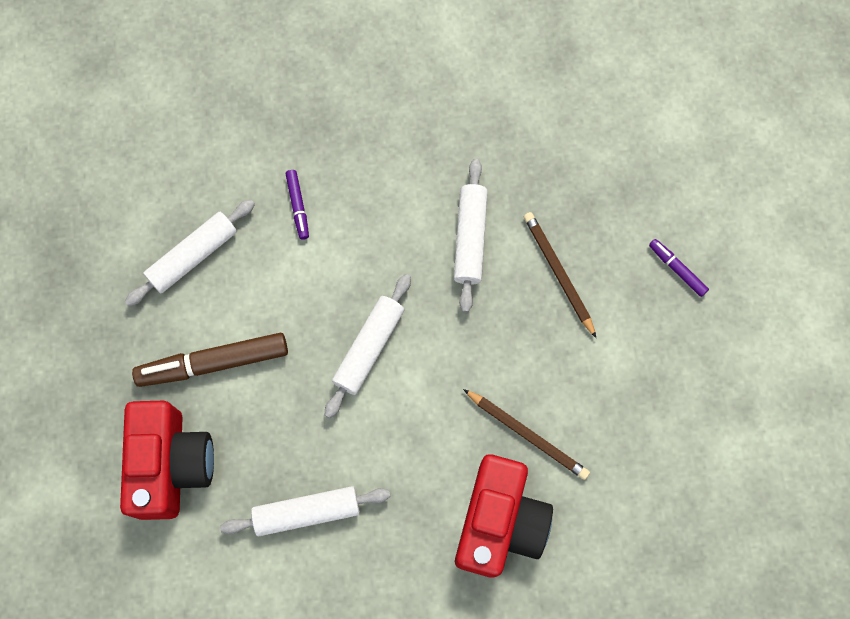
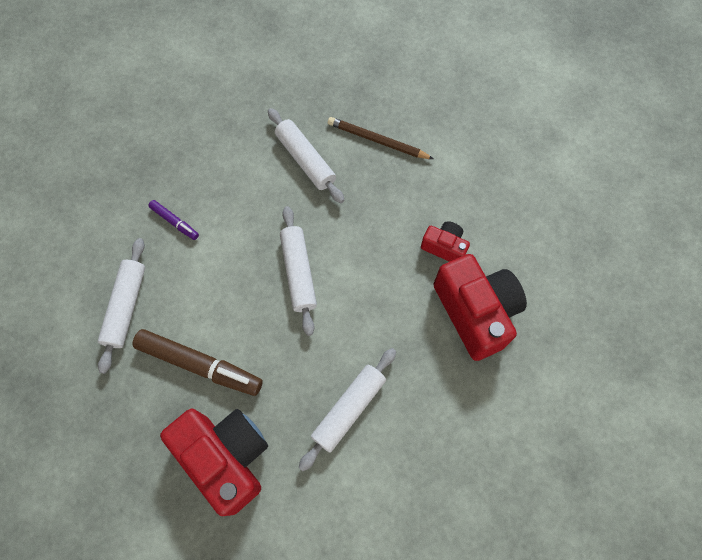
camera: 40 degrees left, 5 degrees down
brown marker [132,333,288,387] -> brown marker turned 105 degrees counterclockwise [132,329,263,396]
brown pencil [463,389,590,480] -> red camera [421,221,470,262]
purple marker [649,239,709,297] -> none

